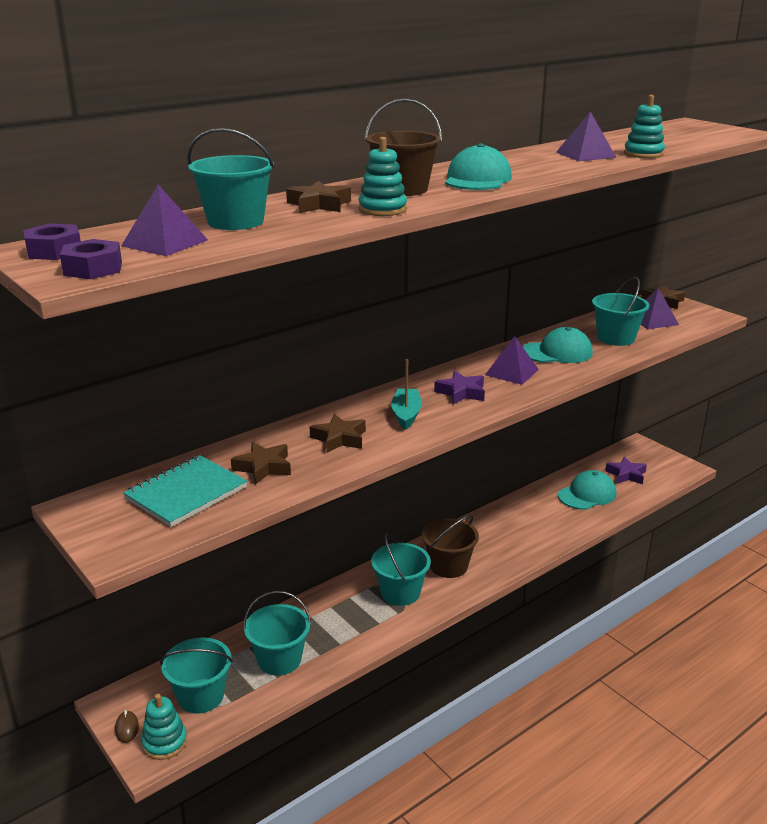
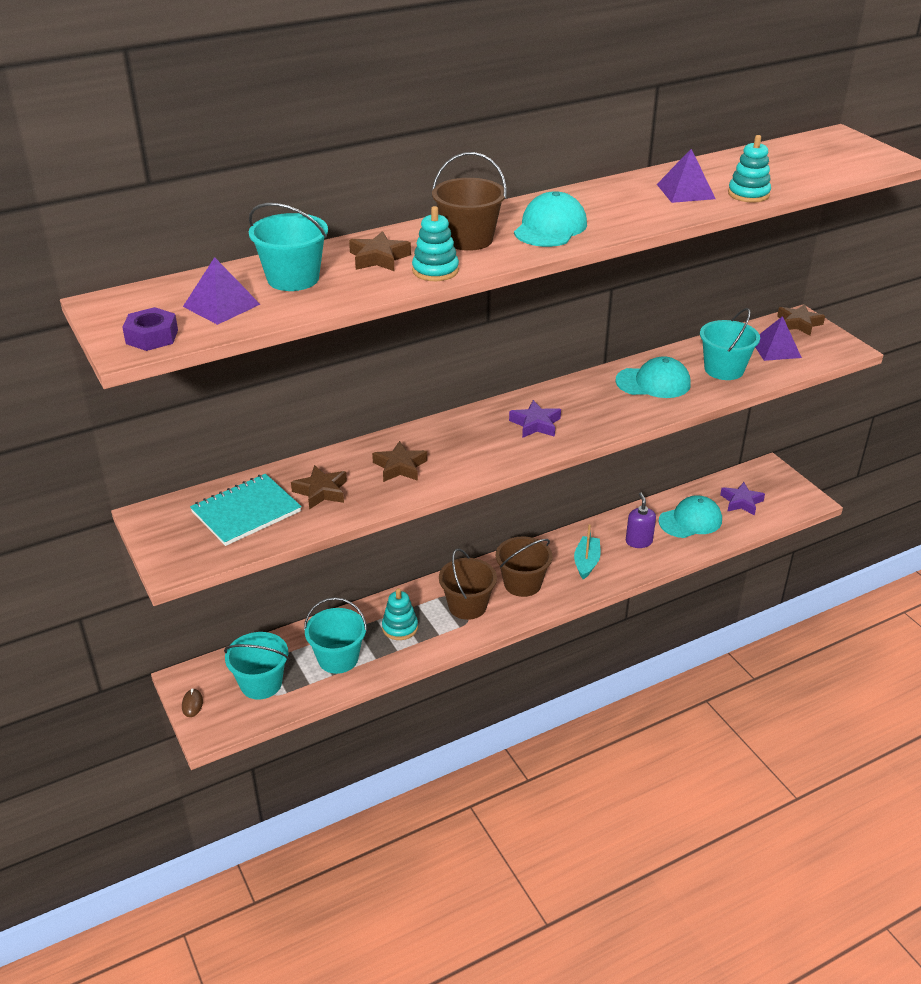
camera: 10 degrees right, 10 degrees up
purple nut [23,224,81,260] -> none
turquoise stacking toy [141,694,187,760] -> turquoise stacking toy moved to [382,588,418,640]
turquoise bucket [371,533,431,606] -> brown bucket [439,549,497,620]
turquoise boat [391,359,422,430] -> turquoise boat moved to [574,524,601,579]
purple pyramid [485,336,539,385] -> none
none -> purple soap dispenser [626,492,656,548]

